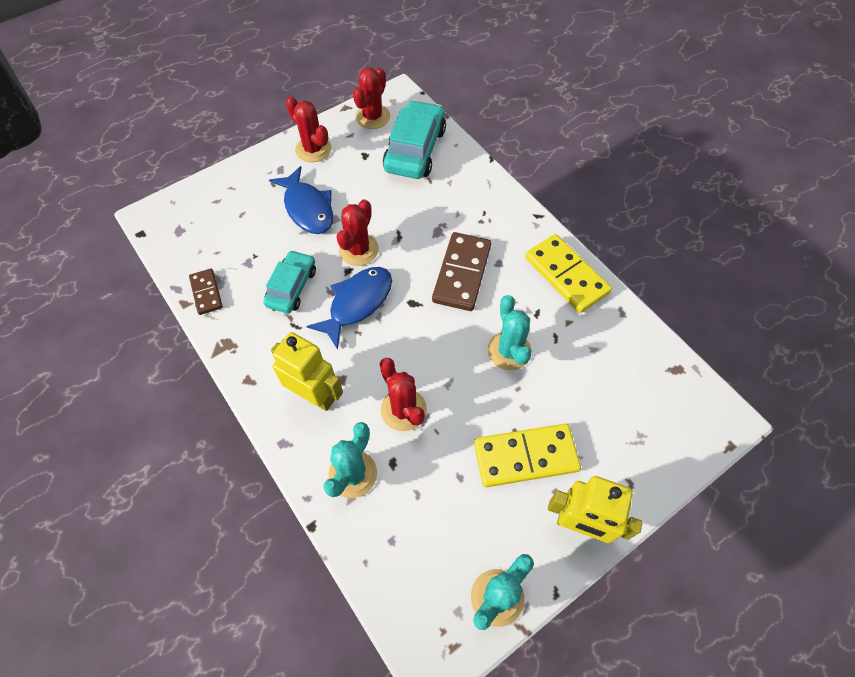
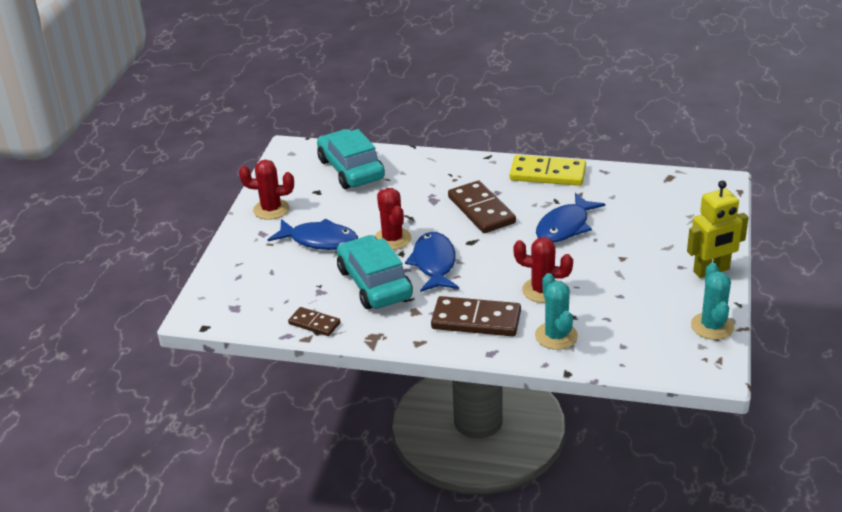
camera: 40 degrees left, 25 degrees down
turquoise car [263,250,316,313] -> turquoise car [337,235,413,309], size x1.57
yellow robot [271,332,343,411] -> brown domino [431,296,521,336]
red cactus [353,68,390,129] -> none
yellow domino [474,424,581,487] -> none
turquoise cactus [488,295,532,370] -> blue fish [536,193,605,242]

